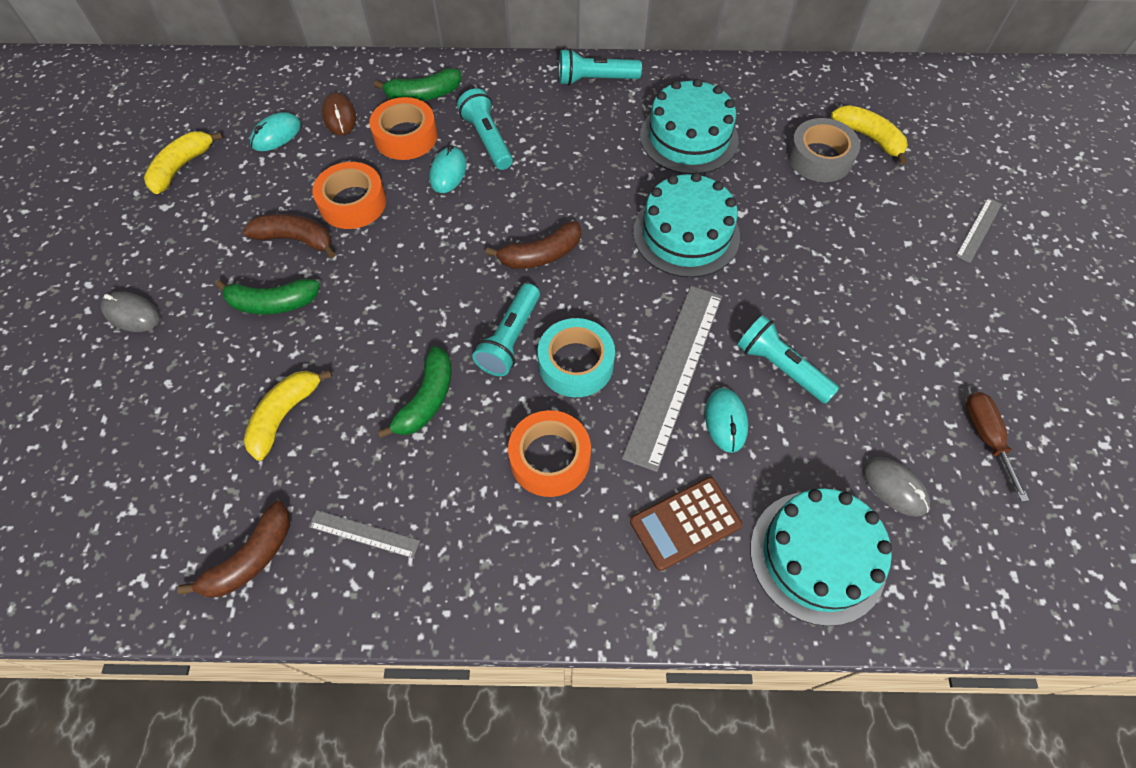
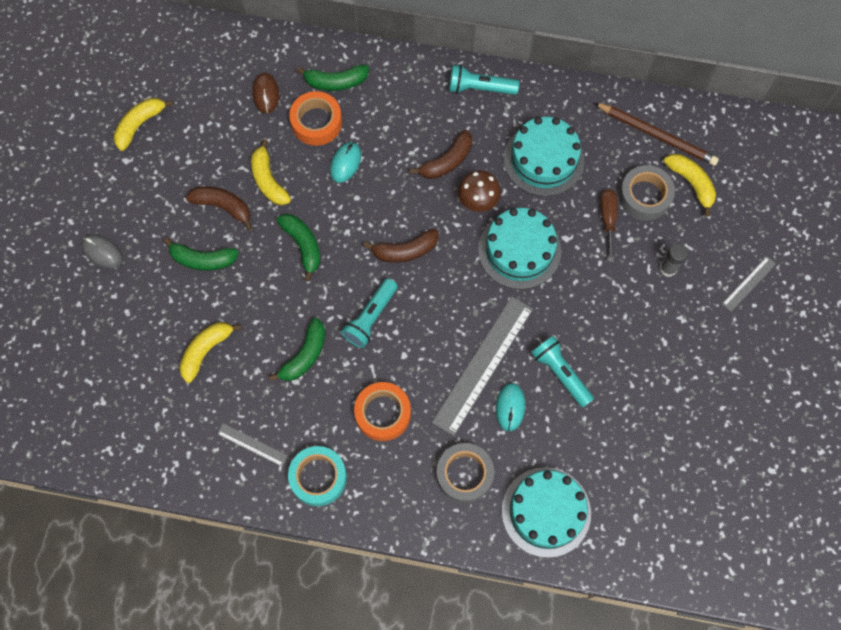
camera: 10 degrees right, 10 degrees up
brown banana [178,501,291,598] -> brown banana moved to [410,130,472,179]
turquoise mouse [250,112,301,151] -> none
orange tape [312,162,386,229] -> yellow banana [251,139,291,205]
turquoise flashlight [457,88,513,170] -> none
turquoise tape [538,318,615,397] -> turquoise tape moved to [288,446,347,506]
brown calculator [630,477,742,571] -> grey tape [436,443,494,503]
grey mouse [863,457,930,517] -> none
brown screwdriver [966,392,1029,502] -> brown screwdriver moved to [601,189,617,261]
none -> green banana [277,214,320,281]
none -> brown mushroom [458,171,501,212]
none -> brown pencil [594,102,719,166]
none -> grey glue stick [660,243,688,277]

